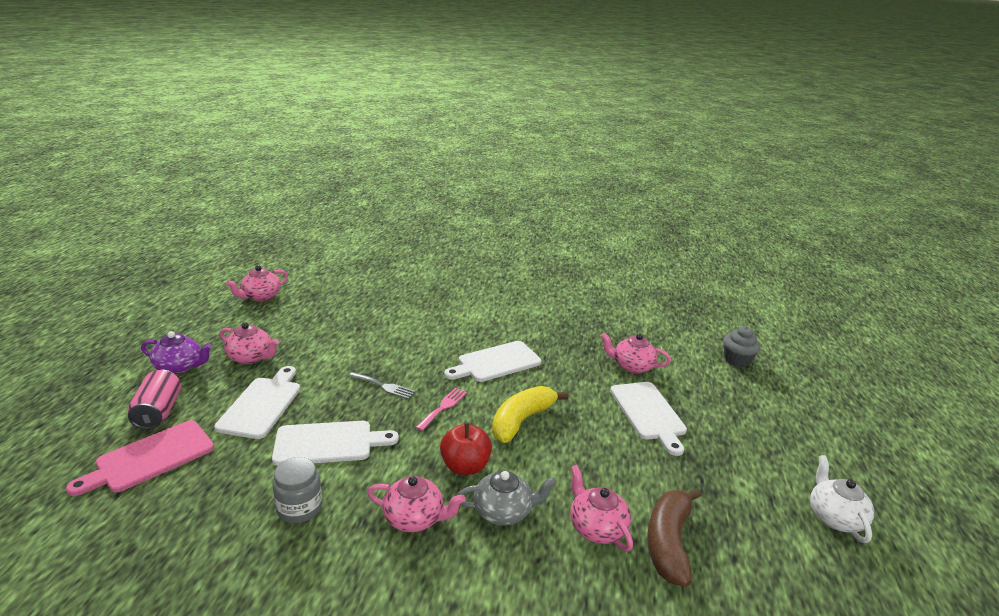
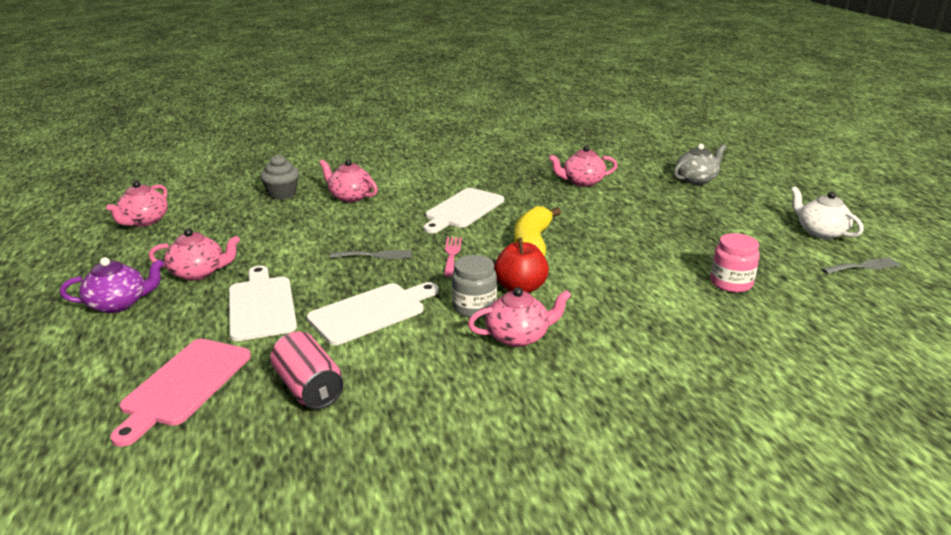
camera: 25 degrees left, 0 degrees up
pink can [128,370,181,430] -> pink can moved to [270,331,344,409]
grey jar [272,457,322,523] -> grey jar moved to [452,255,497,317]
grey teapot [457,470,556,526] -> grey teapot moved to [674,144,726,185]
pink teapot [570,465,633,551] -> pink teapot moved to [319,159,378,202]
white cutting board [610,382,687,456] -> none
brown banana [647,488,701,587] -> pink jar [710,233,760,293]
grey cupcake [723,326,760,367] -> grey cupcake moved to [260,154,299,199]
none -> grey fork [822,257,901,274]

